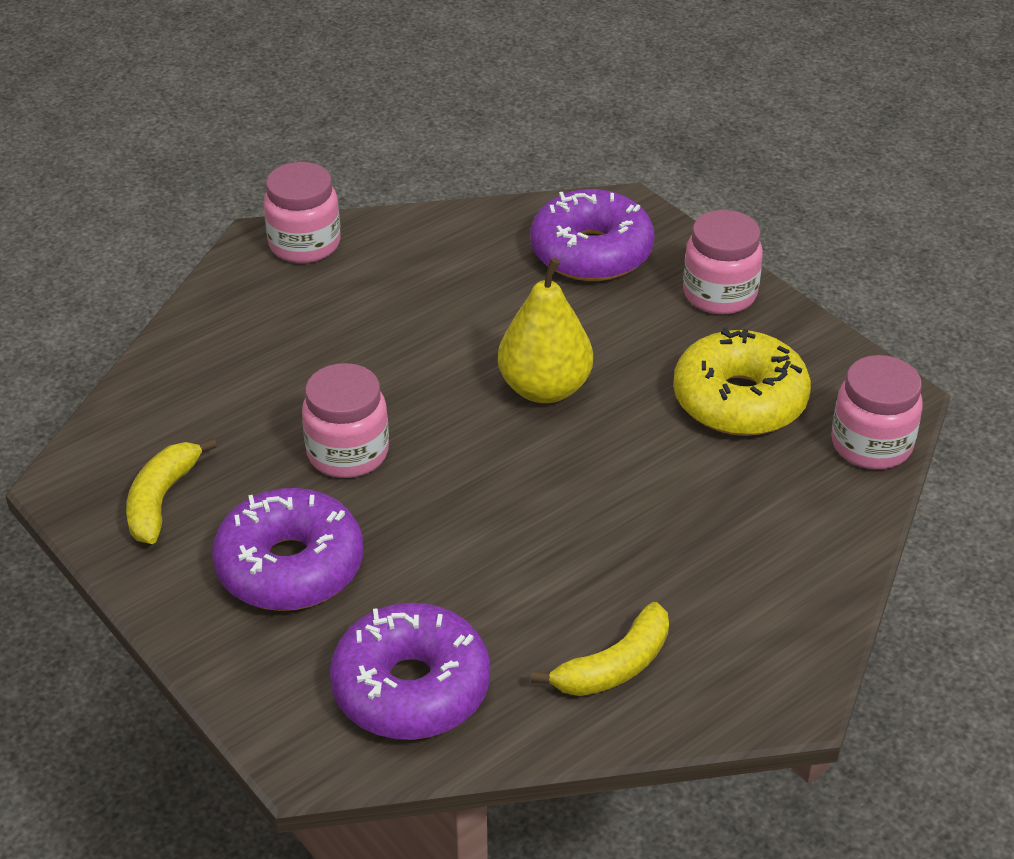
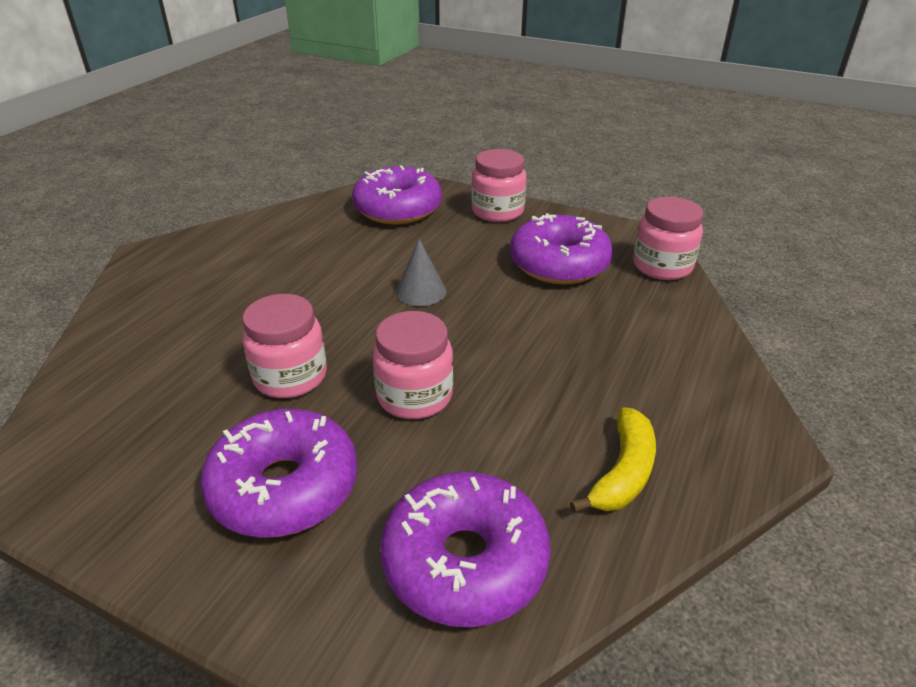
camera: 25 degrees left, 5 degrees down
yellow banana [126,438,217,544] -> none
pink jar [264,162,341,263] -> pink jar moved to [372,311,453,419]
yellow pear [498,258,593,403] -> grey cone [396,239,446,306]
yellow donut [673,327,811,436] -> purple donut [510,213,613,284]

